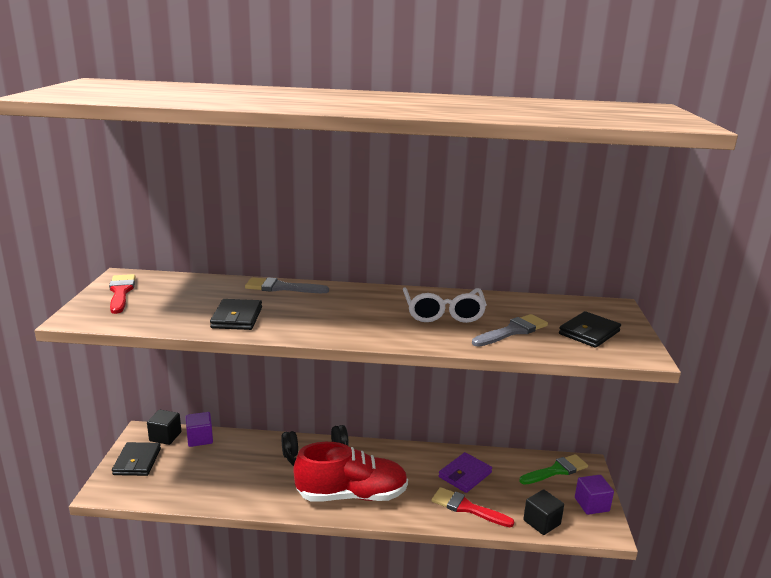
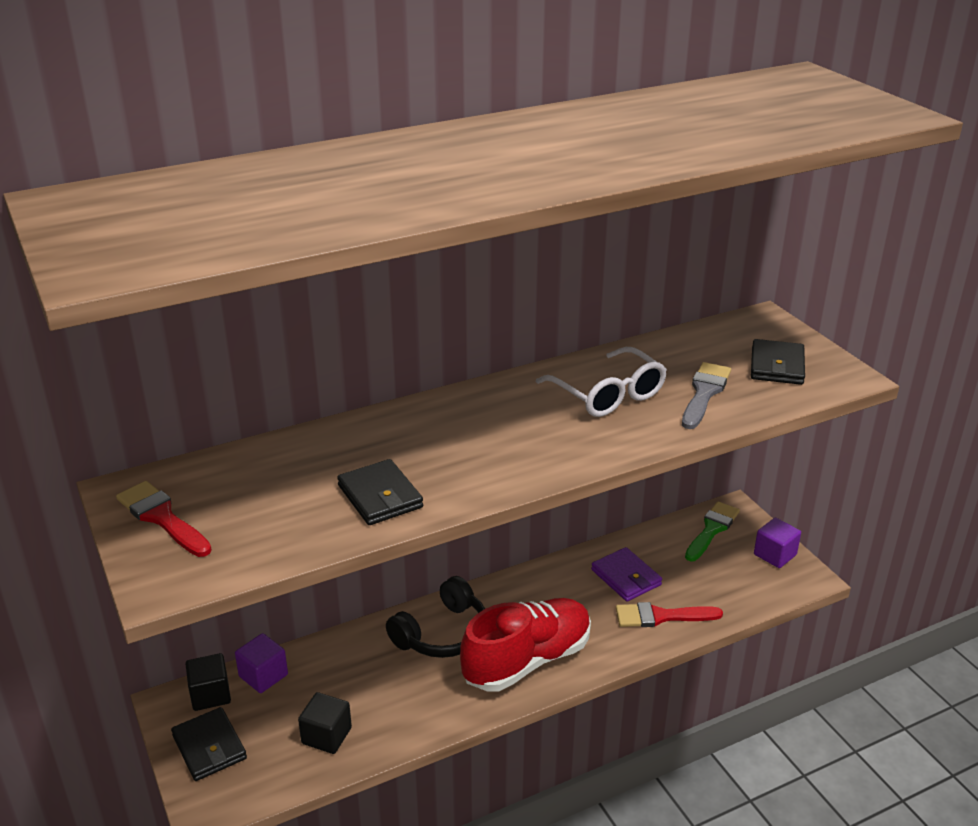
camera: 30 degrees left, 10 degrees up
grey brush [245,277,329,293] -> none
purple wallet [439,452,492,493] -> purple wallet turned 45 degrees counterclockwise [591,547,662,602]
black cube [523,489,564,535] -> black cube moved to [298,692,352,754]

